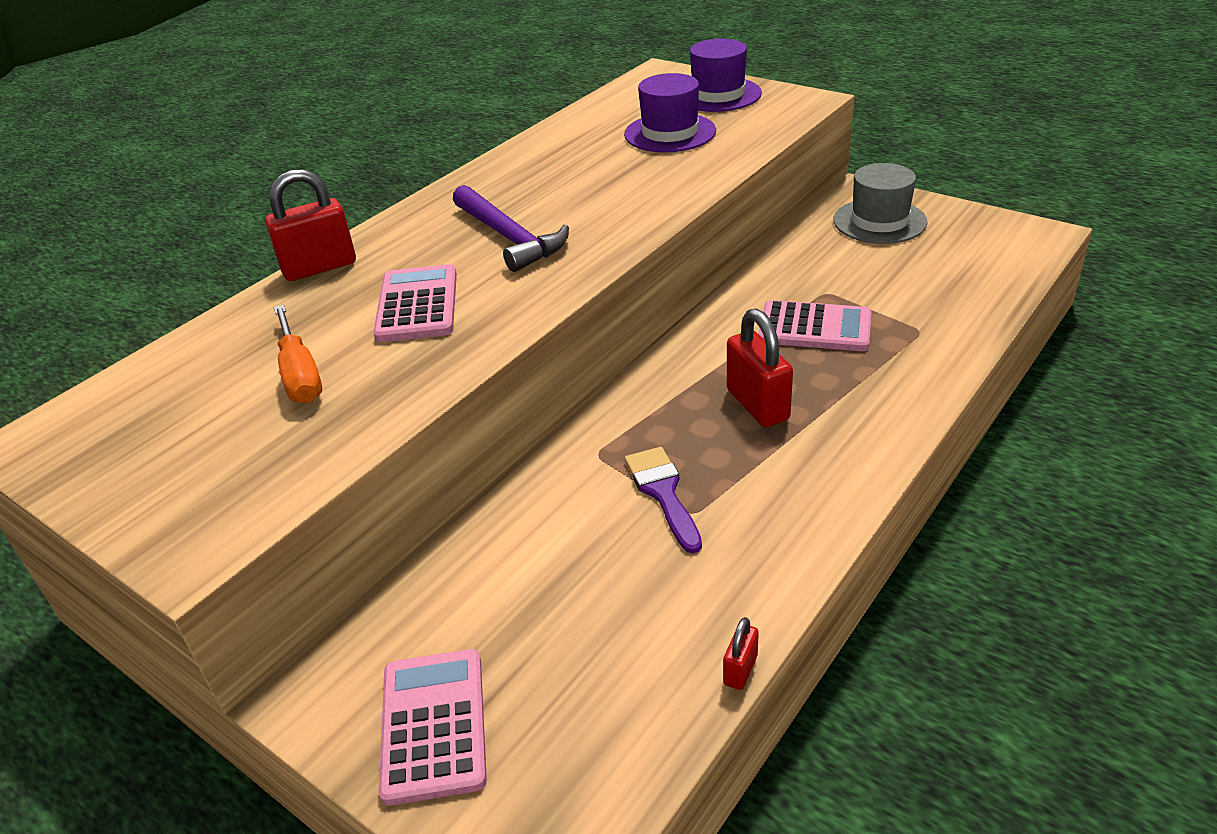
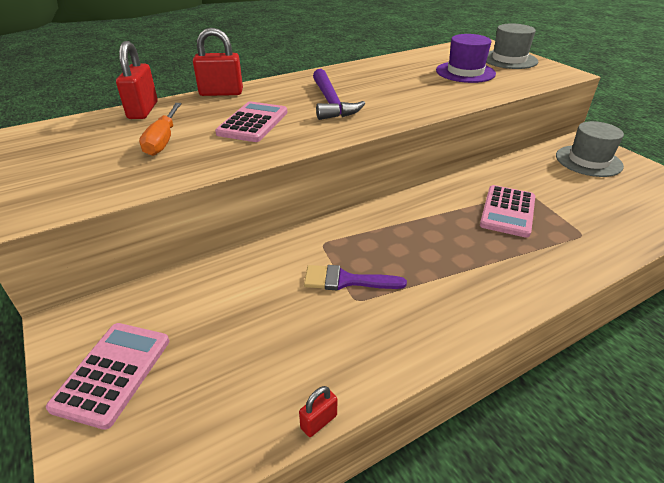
camera: 20 degrees right, 0 degrees up
purple brush [625,447,702,553] -> purple brush turned 90 degrees counterclockwise [304,265,407,290]
purple hat [690,39,762,112] -> grey hat [486,23,538,69]
red padlock [727,309,793,427] -> red padlock moved to [116,41,158,119]
pink calculator [758,300,872,351] -> pink calculator turned 75 degrees clockwise [480,185,535,238]

